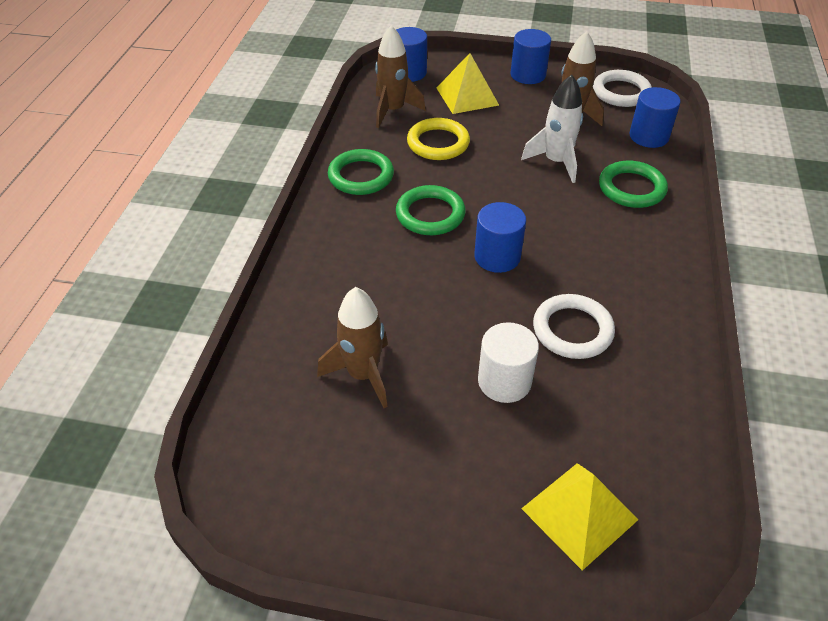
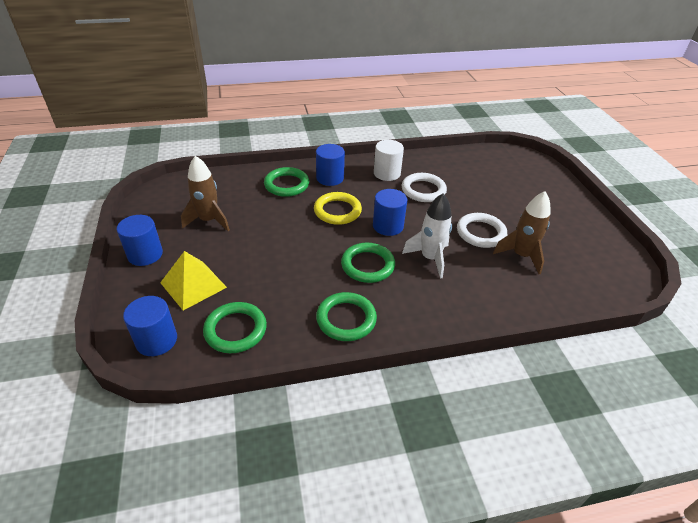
camera: 115 degrees left, 5 degrees down
brown rocket [375,25,426,128] -> green ring [203,302,267,353]
yellow ring [407,118,470,160] -> yellow ring moved to [314,192,362,225]
white cylinder [478,322,539,403] -> white cylinder moved to [374,140,404,181]
white rocket [521,74,583,183] -> white rocket moved to [402,193,452,279]
yellow pyramid [521,463,638,571] -> none
white ring [593,70,652,107] -> white ring moved to [457,213,507,248]
blue cylinder [629,87,681,148] -> blue cylinder moved to [316,144,345,186]

